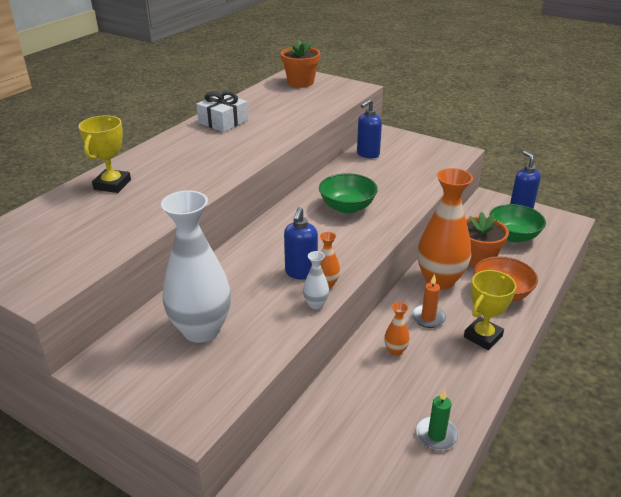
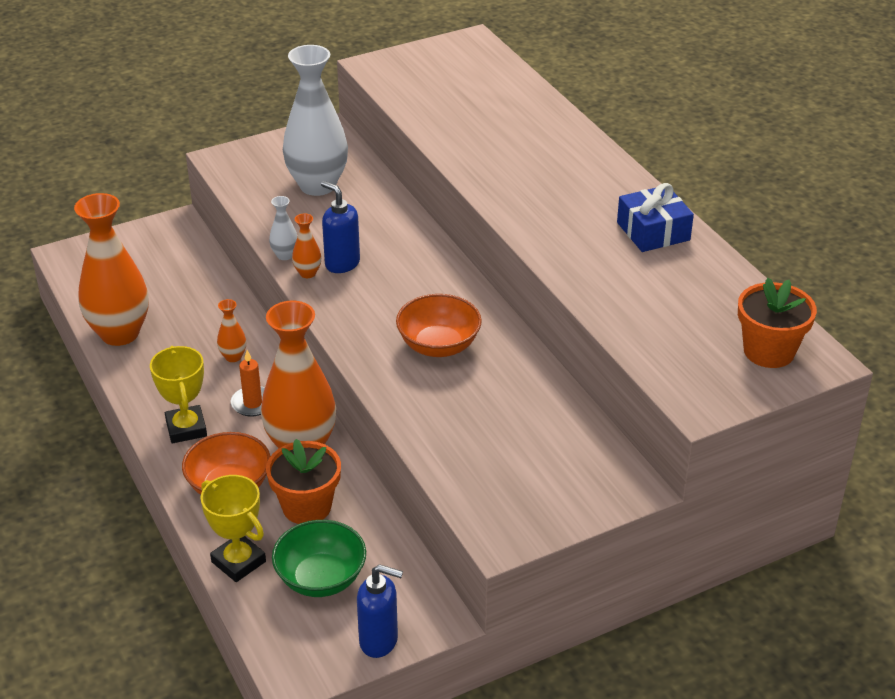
camera: 120 degrees right, 5 degrees up
yellow trophy [79,115,131,193] -> yellow trophy moved to [201,475,266,582]
white gift [196,91,248,132] -> blue gift [617,183,694,252]
green bowl [319,173,378,214] -> orange bowl [396,294,482,357]
blue soap dispenser [357,99,382,158] -> none
green candle [416,389,459,451] -> orange vase [74,193,149,346]

